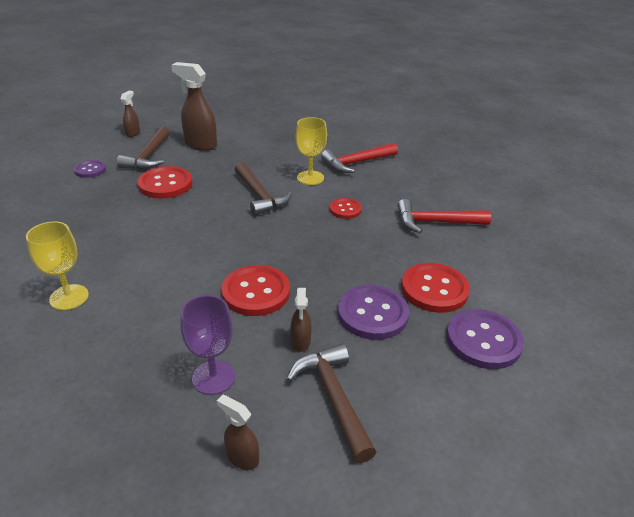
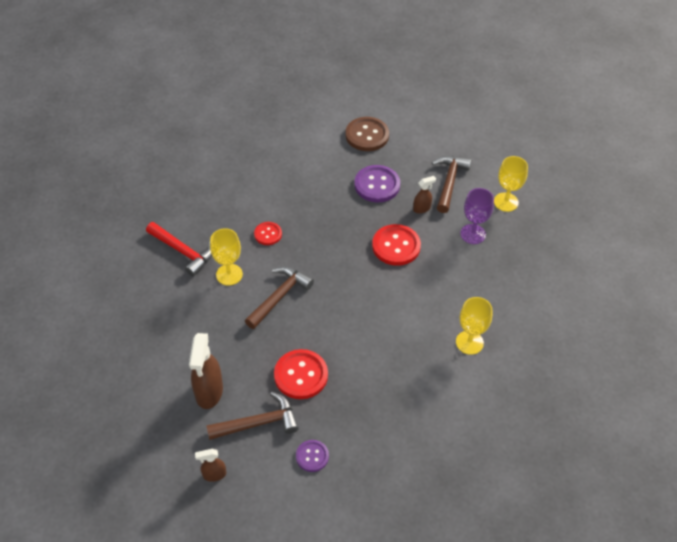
camera: 115 degrees left, 15 degrees up
brown spray bottle [217,395,259,470] -> yellow goblet [494,156,528,212]
brown hammer [287,344,376,463] -> brown hammer turned 150 degrees clockwise [432,156,472,213]
red hammer [397,199,491,233] -> none
red button [401,263,470,313] -> none
purple button [446,309,524,369] -> brown button [346,117,389,151]

